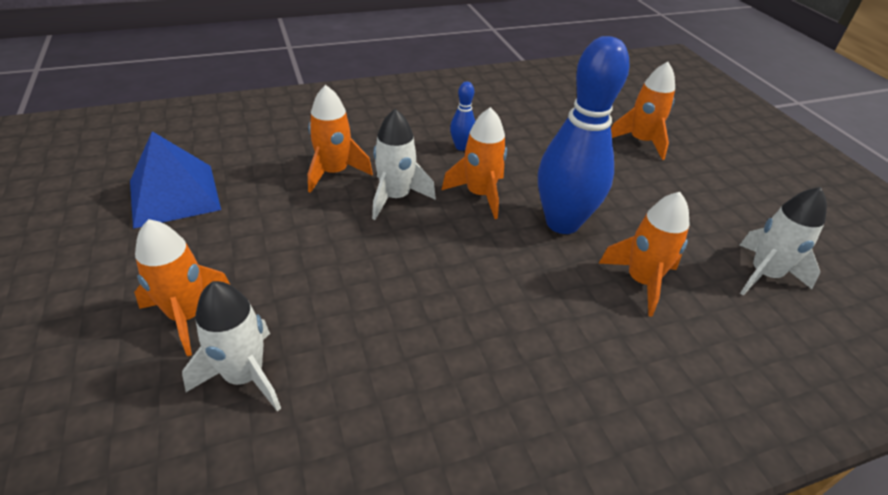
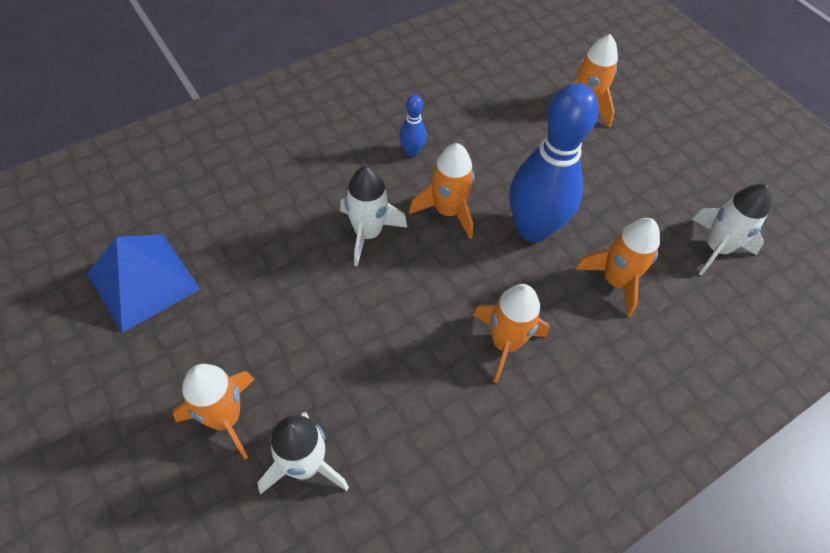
camera: 15 degrees left, 15 degrees up
orange rocket [308,85,373,193] -> orange rocket moved to [473,284,549,383]

